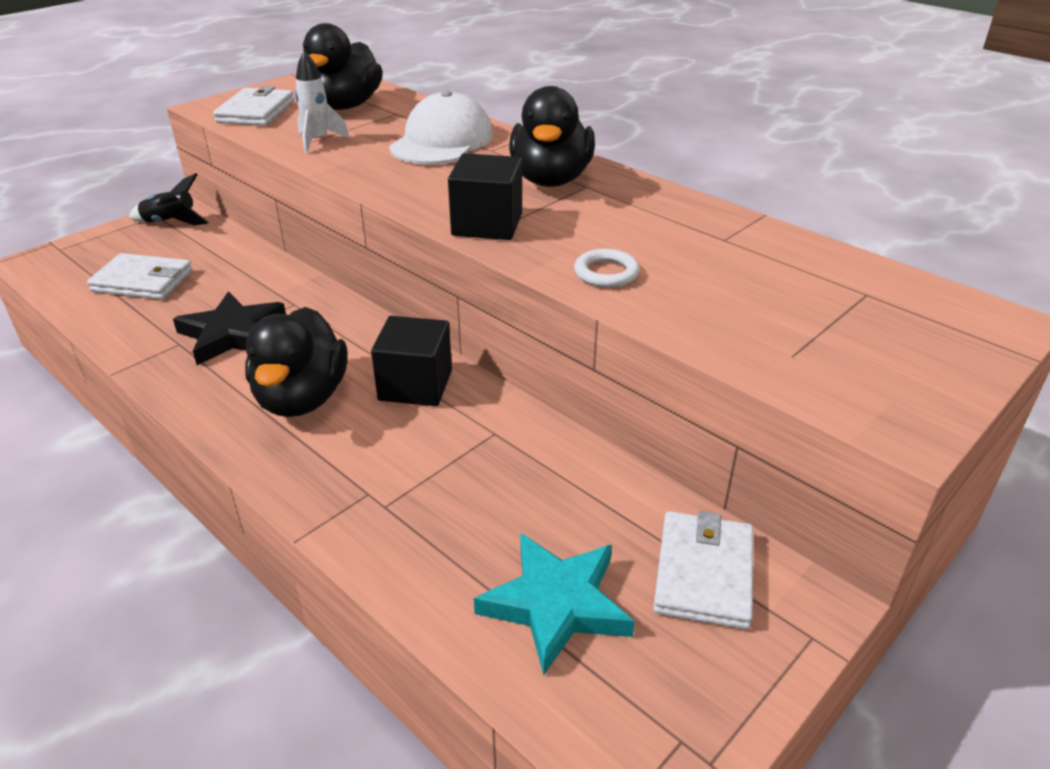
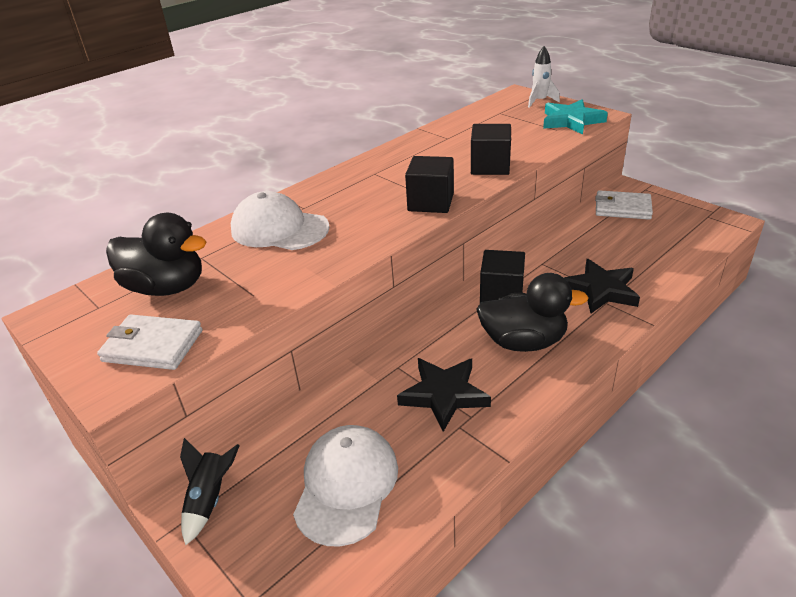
camera: 85 degrees left, 0 degrees up
white wallet [87,253,193,300] -> white cap [293,425,398,547]
white rocket [295,50,349,153] -> white rocket moved to [528,46,560,108]
turquoise star [474,533,635,675] -> turquoise star moved to [543,99,608,135]
black duck [509,86,595,187] -> none
white ring [574,249,639,288] -> black cube [471,124,511,175]
none -> black star [564,259,640,314]

